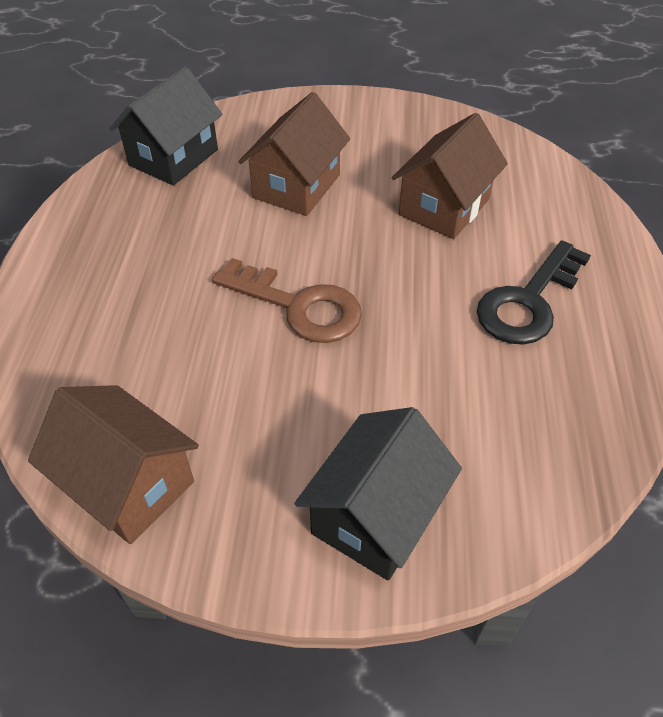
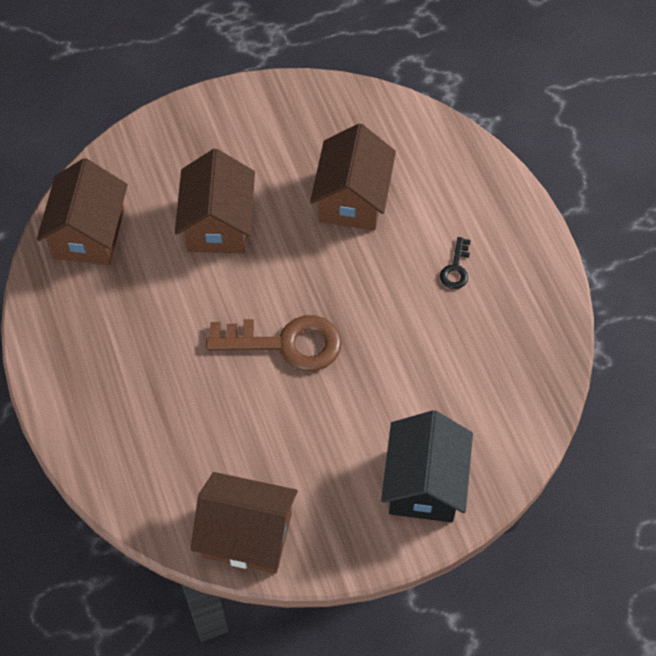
camera: 25 degrees left, 10 degrees up
black house [109,67,222,185] -> brown house [37,158,128,265]
black key [477,240,591,345] -> black key [440,237,471,289], size x0.46

